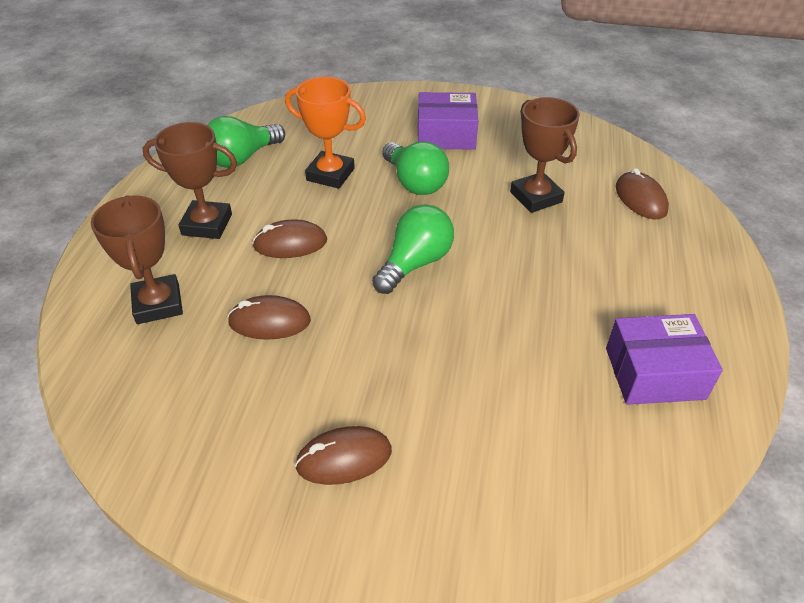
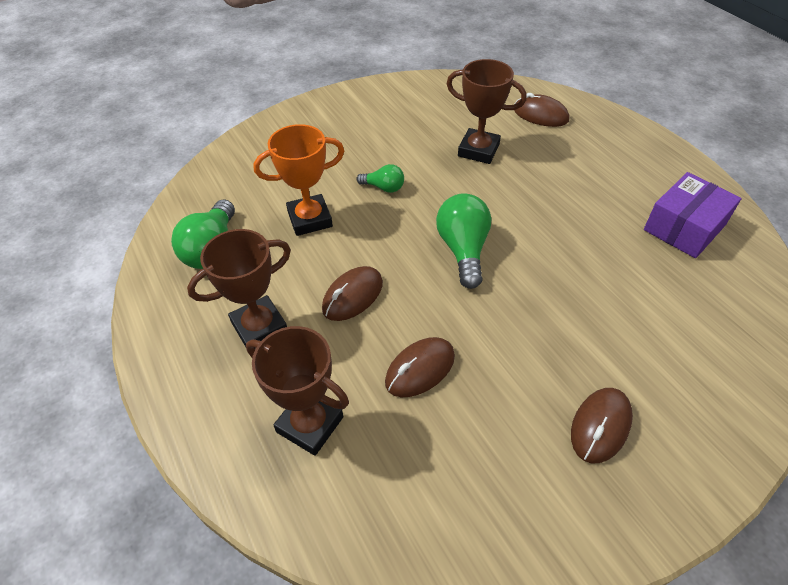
camera: 40 degrees left, 5 degrees up
green light bulb [382,141,449,195] -> green light bulb [357,164,404,193], size x0.56
purple box [418,92,478,150] -> none

